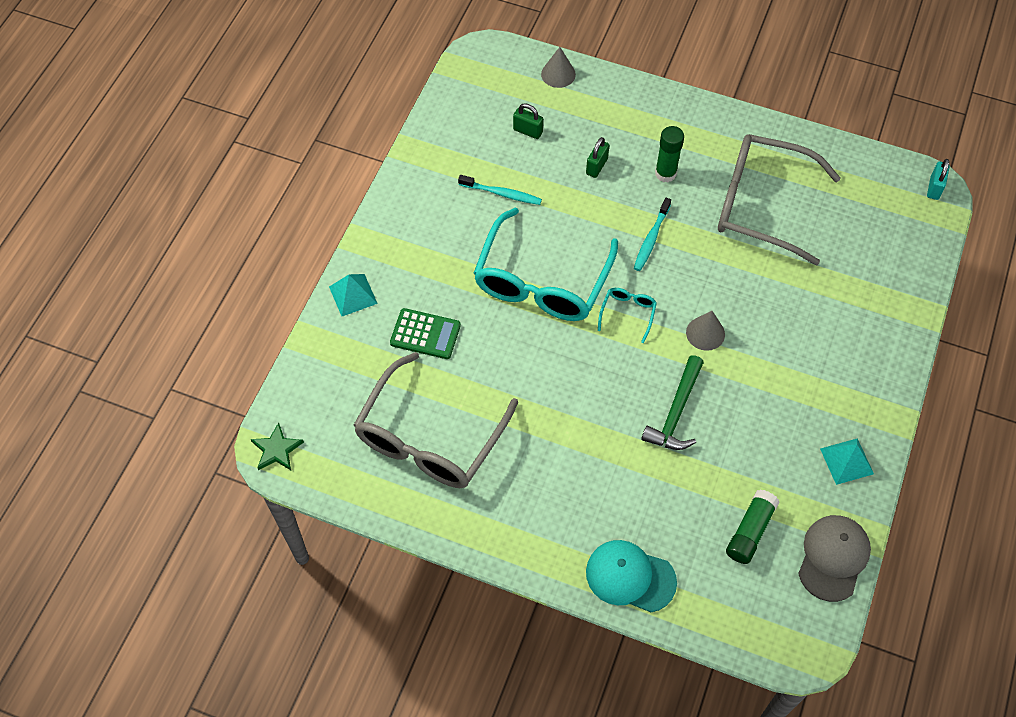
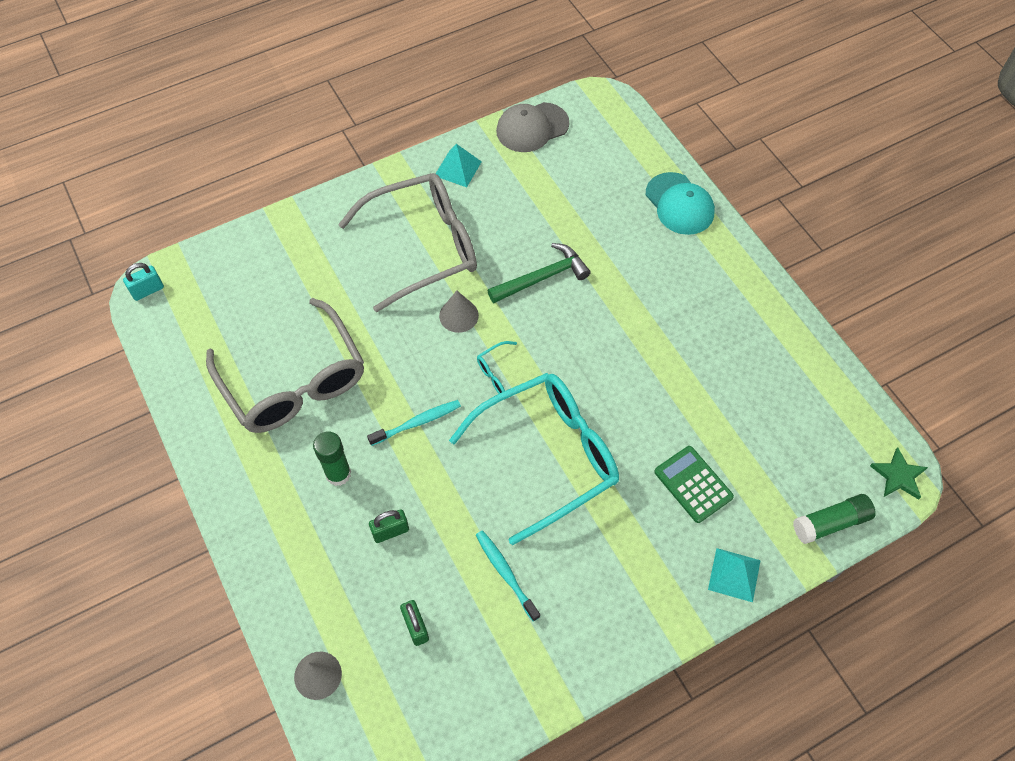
camera: 140 degrees left, 0 degrees up
grey glasses [354,352,518,488] -> grey glasses moved to [338,173,477,312]
green glue stick [726,490,779,564] -> green glue stick moved to [793,494,876,544]

